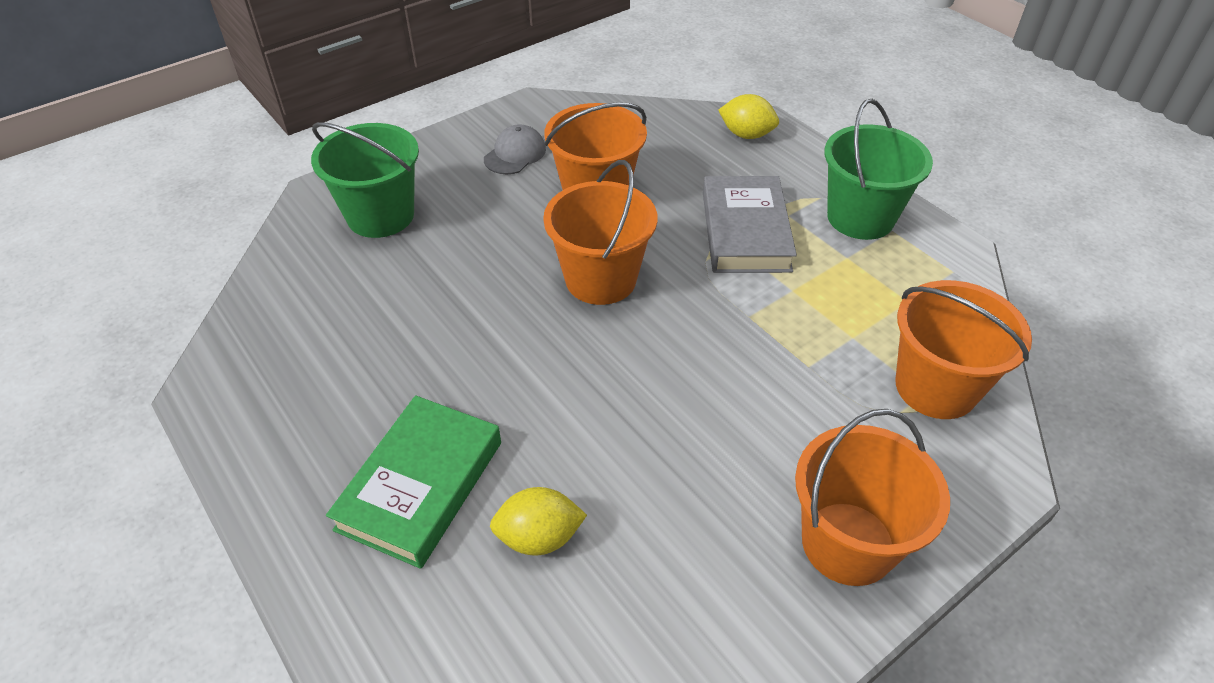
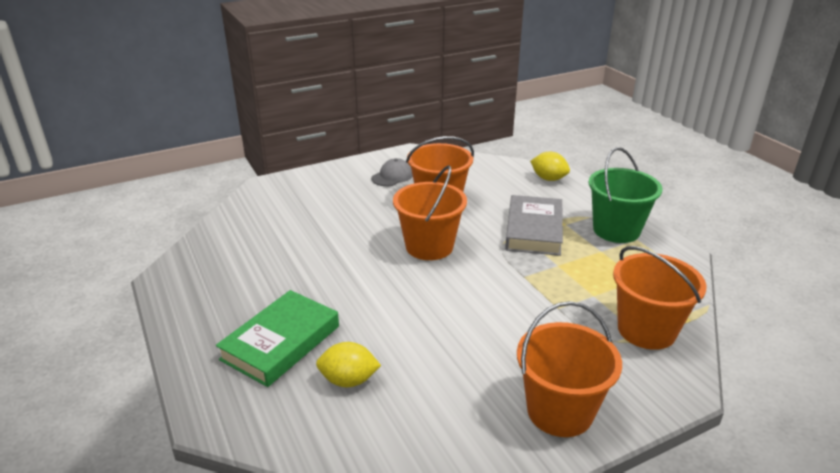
camera: 10 degrees right, 15 degrees down
green bucket [311,122,419,238] -> none

